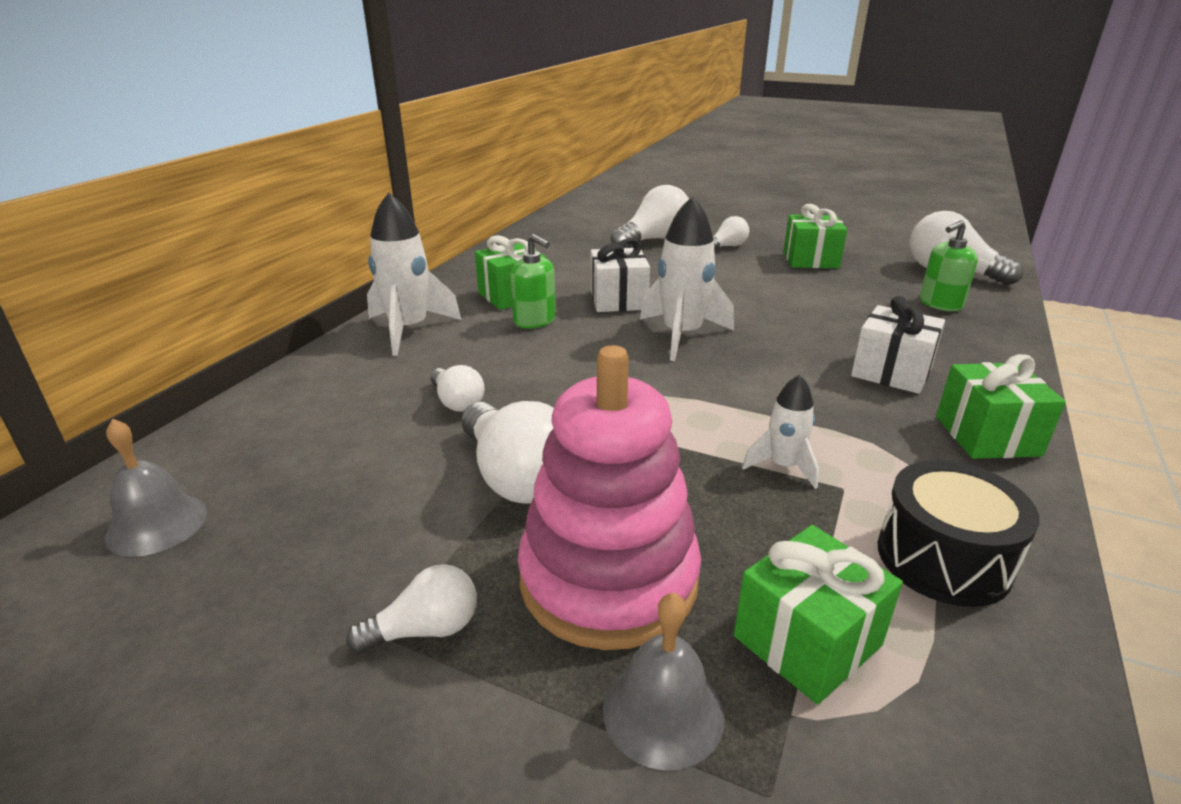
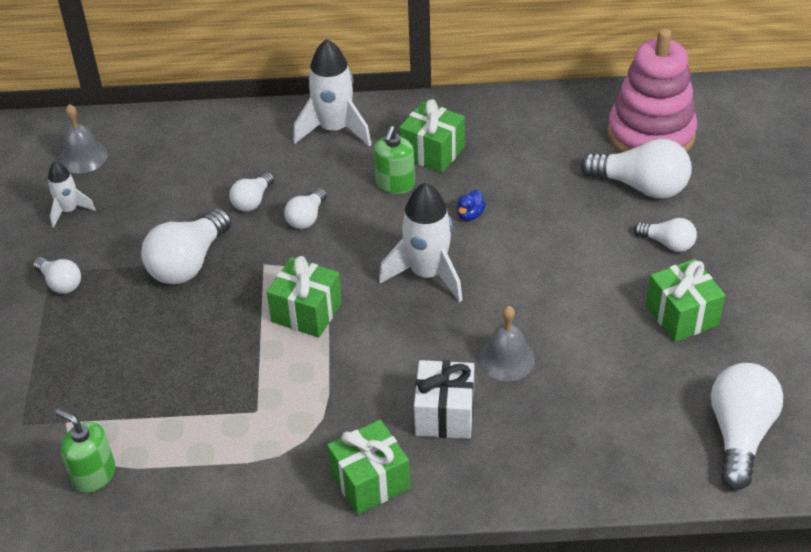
camera: 65 degrees right, 15 degrees up
pink stacking toy [518,345,701,650] -> pink stacking toy moved to [607,28,698,153]
white gift [590,238,650,312] -> blue duck [457,190,486,221]
grey bell [603,592,724,770] -> grey bell moved to [478,306,535,381]
green gift [734,525,903,704] -> green gift moved to [267,256,342,338]
white rocket [742,374,819,489] -> white rocket moved to [48,162,96,228]
black drum [878,460,1039,607] -> none
green soap dispenser [920,220,978,311] -> green soap dispenser moved to [55,409,115,493]
none -> white light bulb [284,188,327,229]

